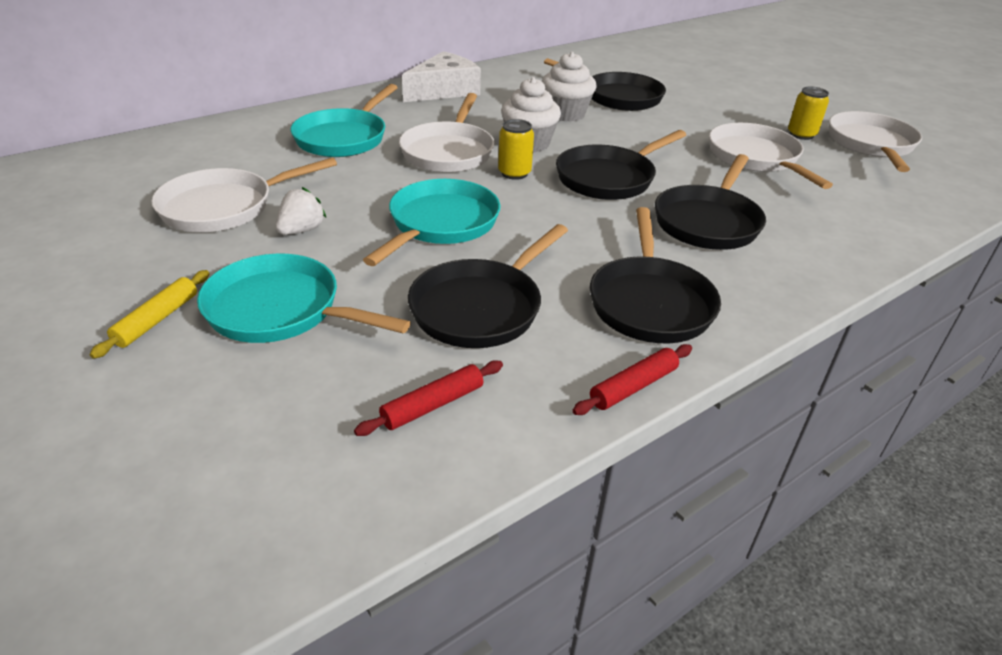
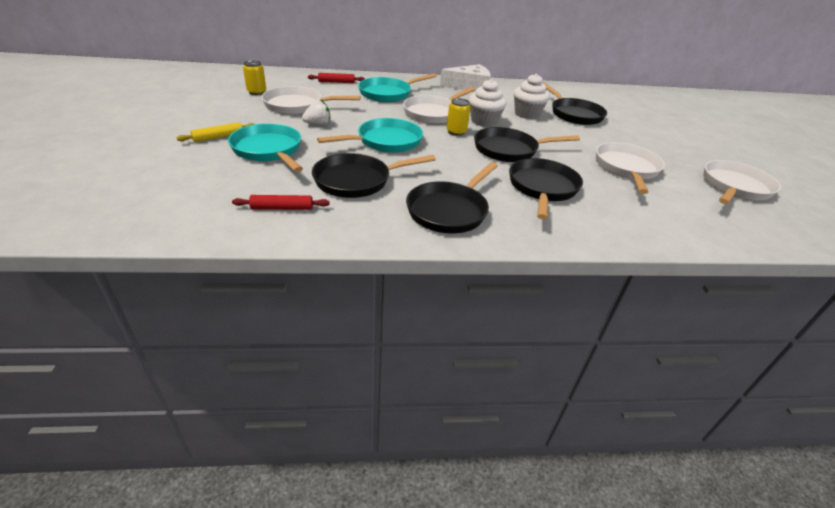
camera: 30 degrees right, 0 degrees up
red rolling pin [572,344,692,415] -> red rolling pin moved to [308,73,365,83]
black pan [655,154,766,250] -> black pan turned 135 degrees clockwise [509,158,583,220]
yellow can [788,86,829,140] -> yellow can moved to [243,60,266,95]

